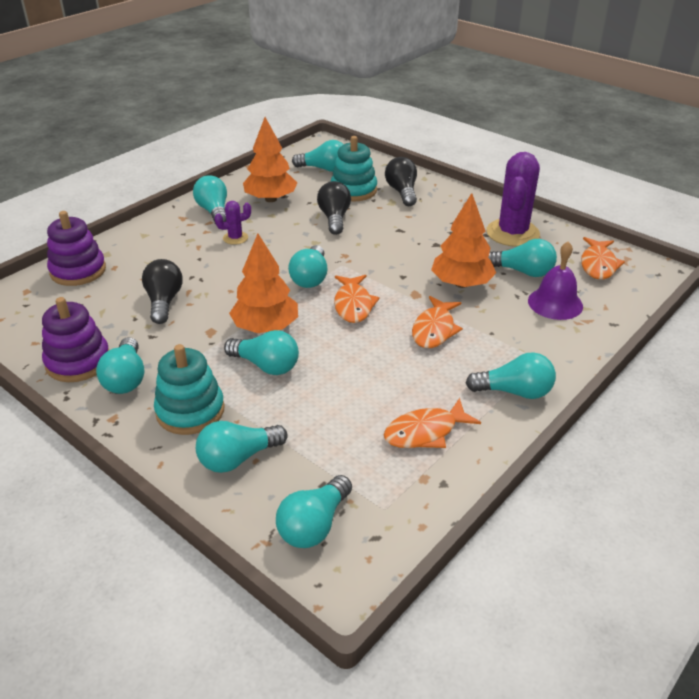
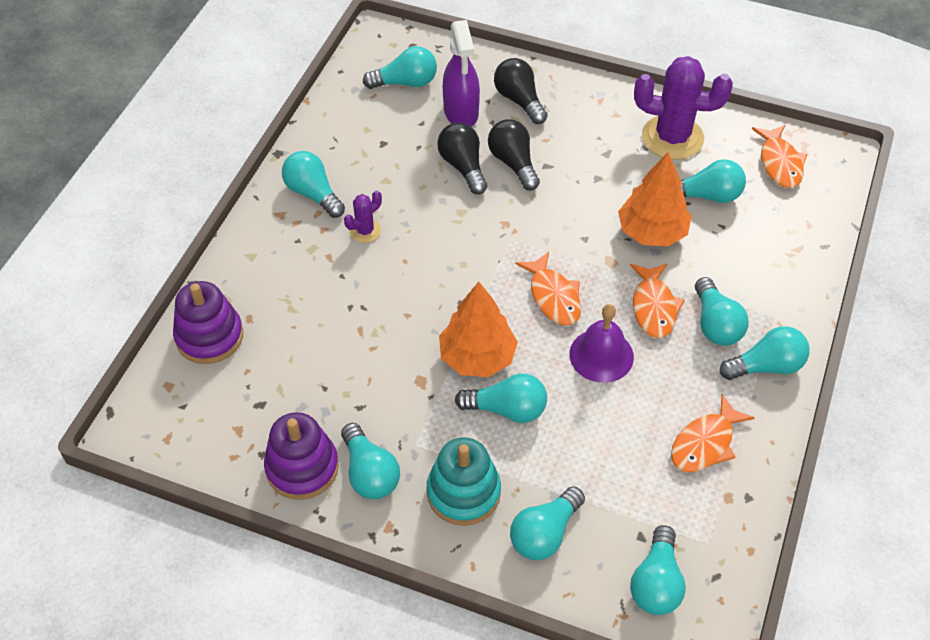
camera: 20 degrees left, 15 degrees up
black light bulb [142,259,183,324] -> black light bulb moved to [488,119,540,190]
orange tree [243,117,297,202] -> none
turquoise light bulb [288,245,328,288] -> turquoise light bulb moved to [695,277,749,346]
turquoise stacking toy [331,136,377,201] -> purple spray bottle [443,20,480,126]
purple cactus [486,152,540,247] -> purple cactus turned 75 degrees counterclockwise [634,56,733,160]
purple bell [528,241,583,320] -> purple bell moved to [569,304,634,383]

